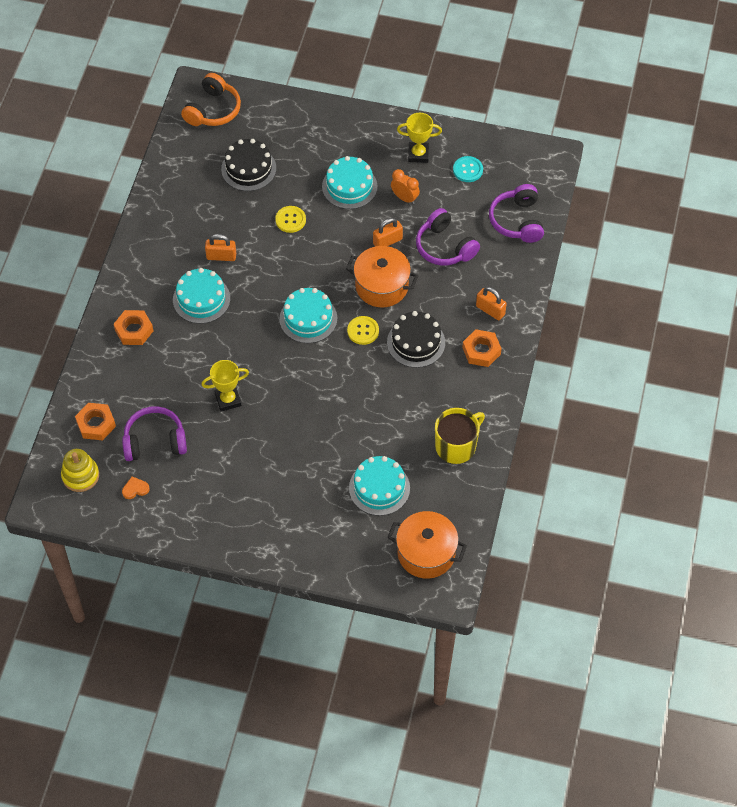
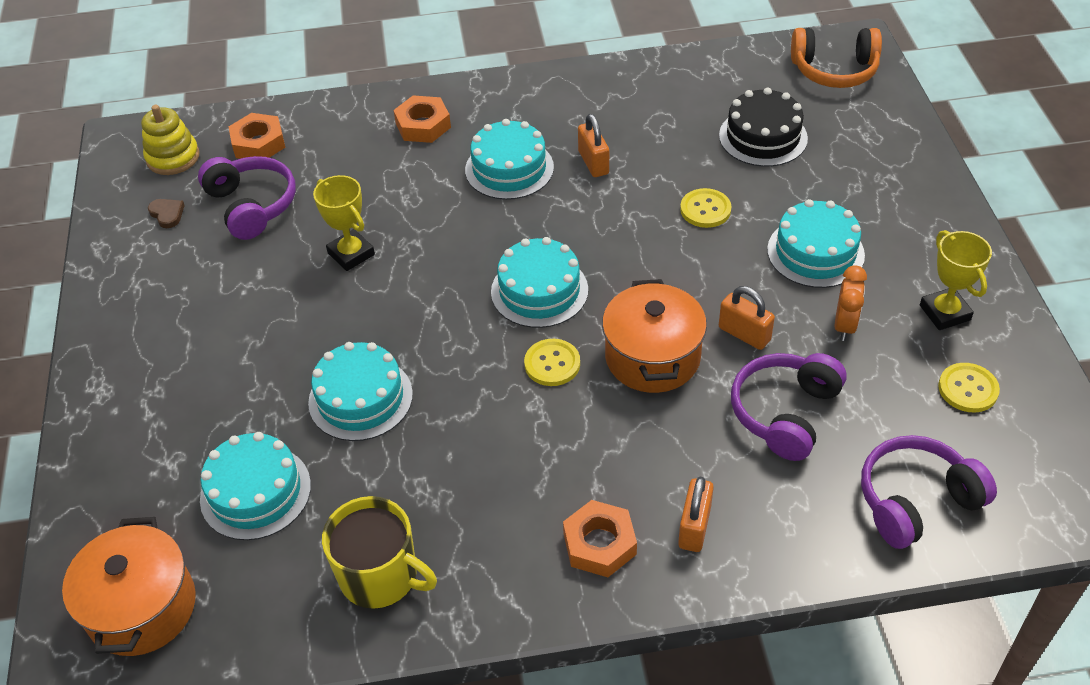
camera: 70 degrees right, 10 degrees down
orange heart [122,477,150,499] -> brown heart [148,199,185,228]
black cake [387,311,445,368] -> none
turquoise button [453,156,483,182] -> yellow button [938,363,1000,413]
none -> turquoise cake [308,342,413,441]

